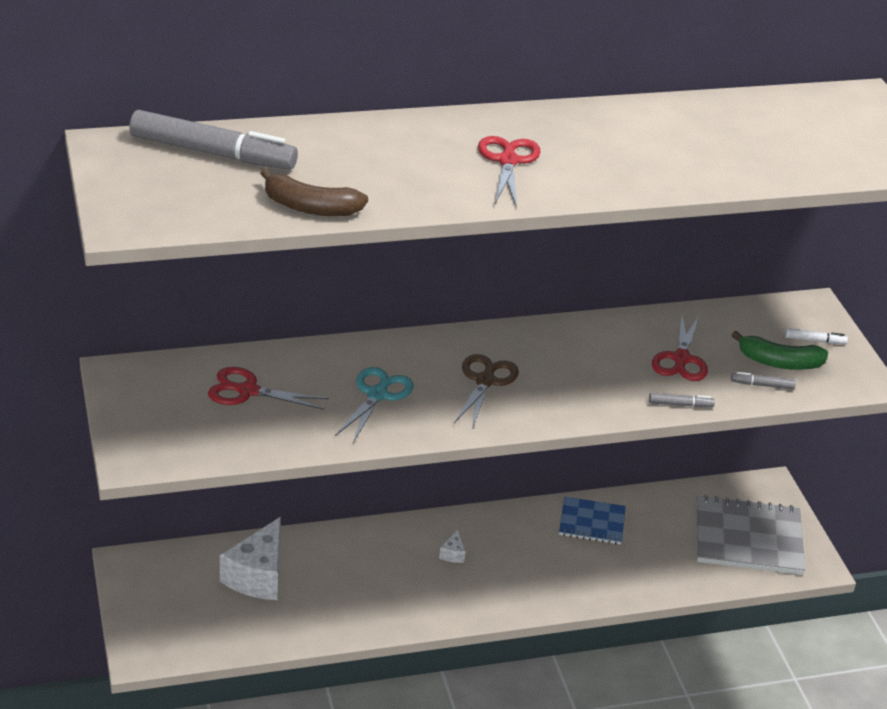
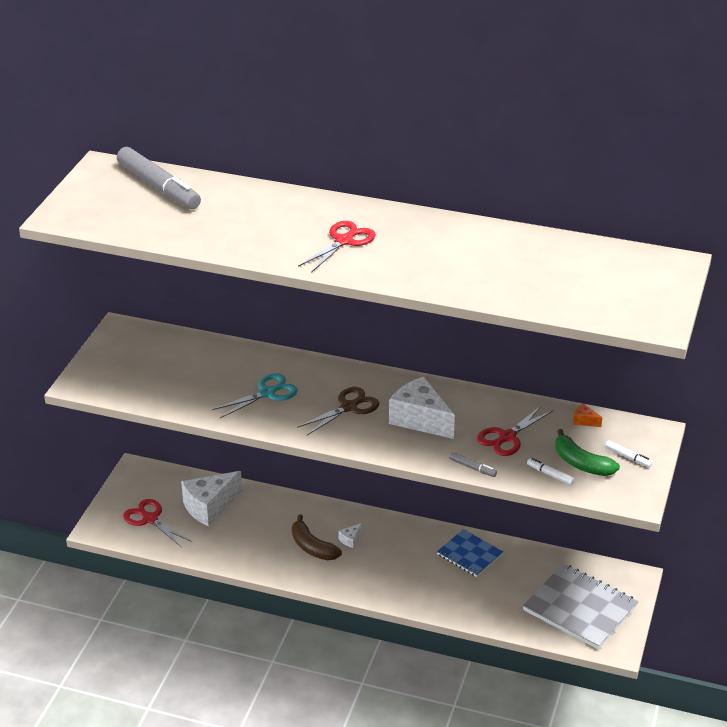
camera: 35 degrees right, 0 degrees up
red scissors [208,367,329,410] -> red scissors moved to [123,499,192,548]
brown banana [260,169,368,216] -> brown banana moved to [292,515,342,560]
grey marker [731,372,796,389] -> white marker [527,458,575,485]
none -> white cheese [389,377,455,439]
none -> orange cheese [573,403,602,427]

